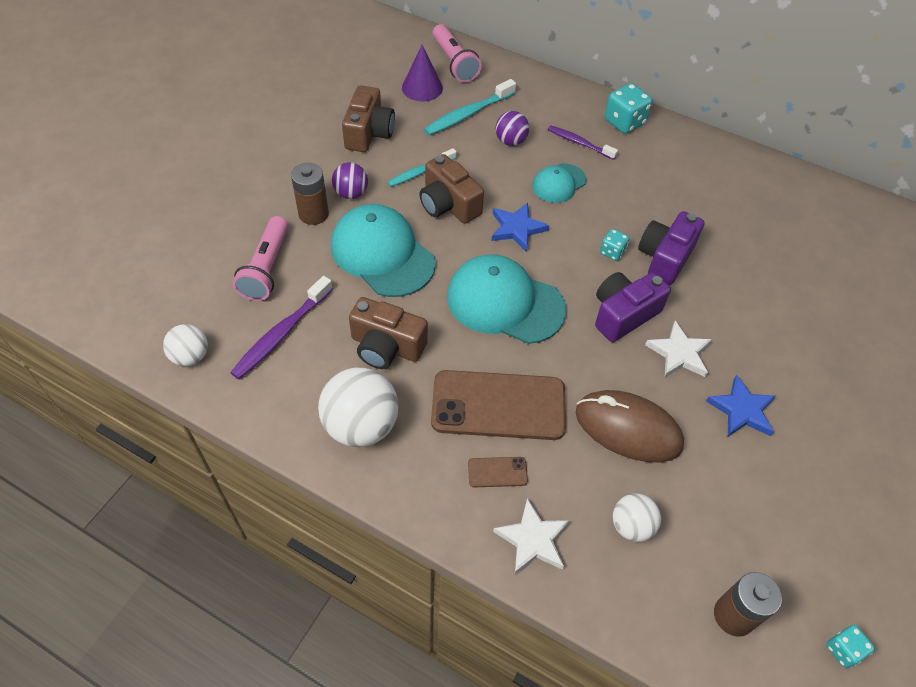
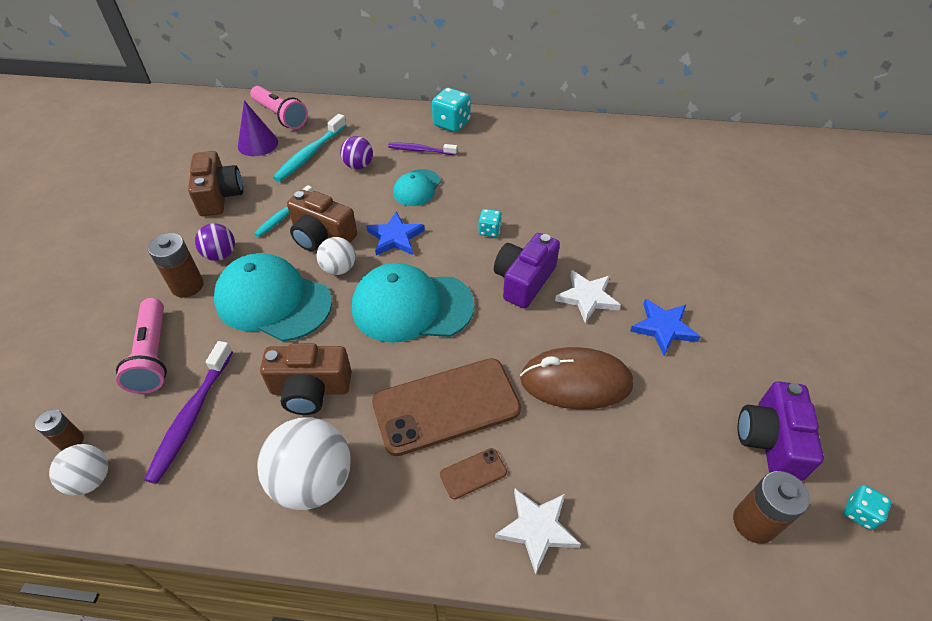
camera: 20 degrees left, 5 degrees down
white ball [613,493,661,542] -> white ball moved to [317,237,355,275]
purple camera [638,211,705,286] -> purple camera moved to [738,381,824,481]
none -> brown battery [35,409,84,451]

